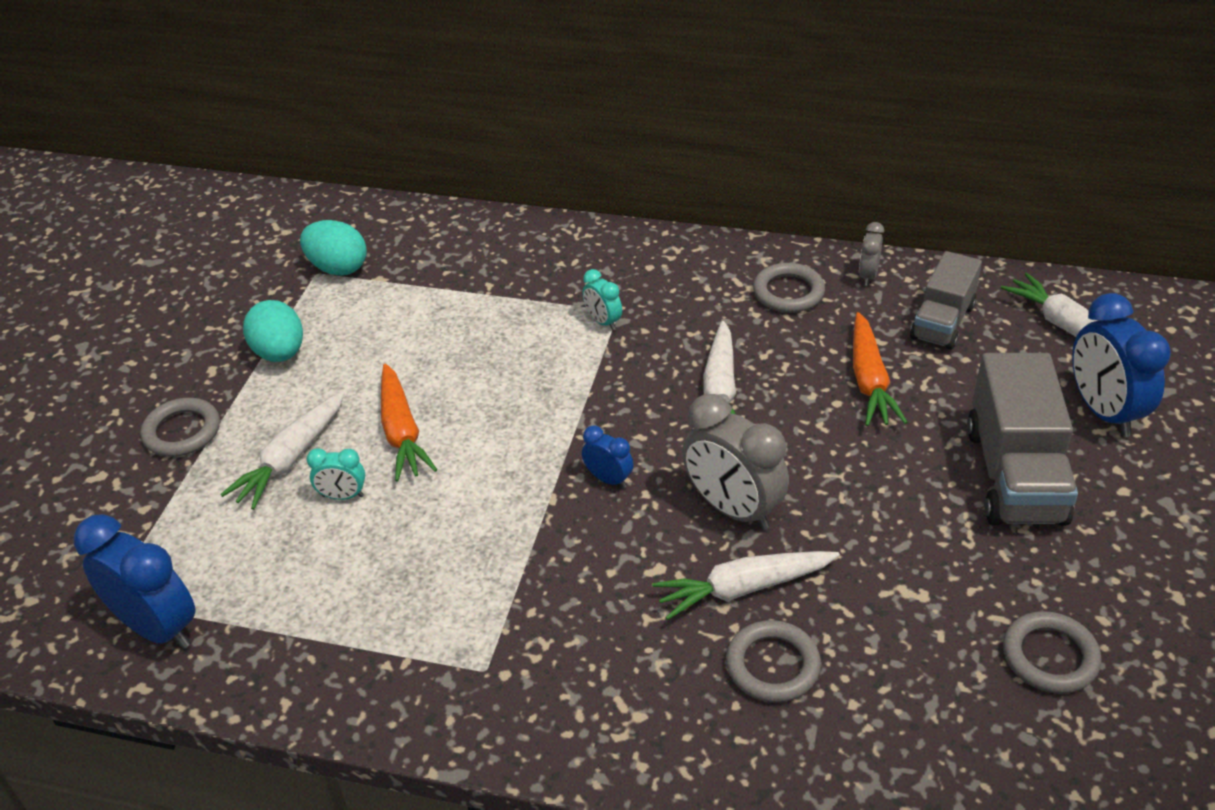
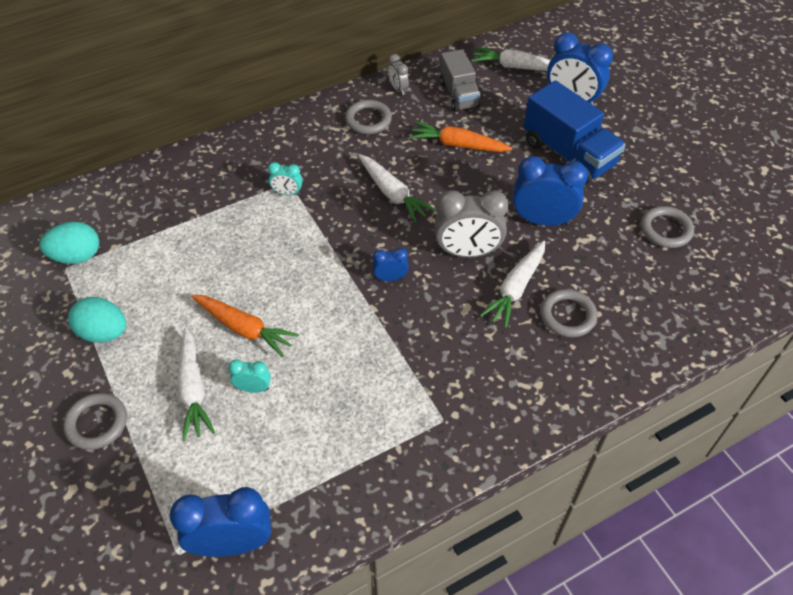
camera: 45 degrees left, 10 degrees up
turquoise clock [307,448,365,500] -> turquoise clock turned 135 degrees counterclockwise [228,359,271,393]
orange carrot [853,312,908,426] -> orange carrot turned 150 degrees clockwise [409,121,512,152]
grey truck [967,353,1078,526] -> blue truck [524,80,626,184]
none -> blue clock [513,156,588,226]

